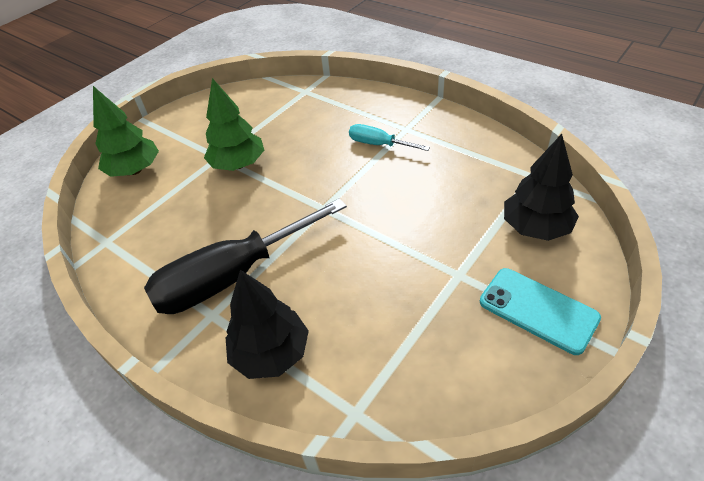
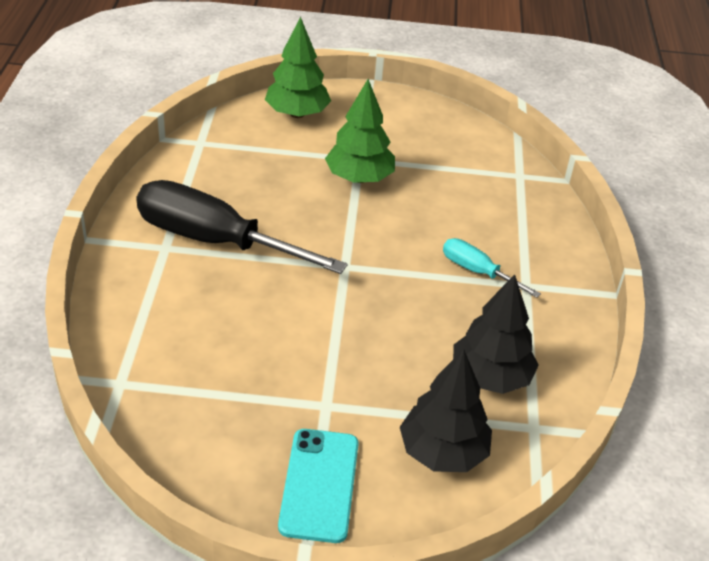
camera: 50 degrees right, 5 degrees down
black tree [226,270,309,379] -> black tree moved to [453,274,539,394]
turquoise screwdriver [349,124,430,151] -> turquoise screwdriver turned 45 degrees counterclockwise [443,238,541,298]

